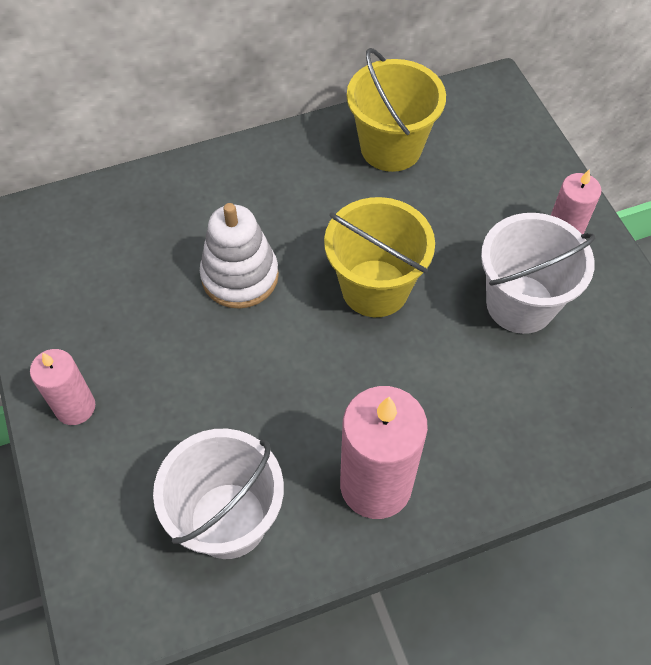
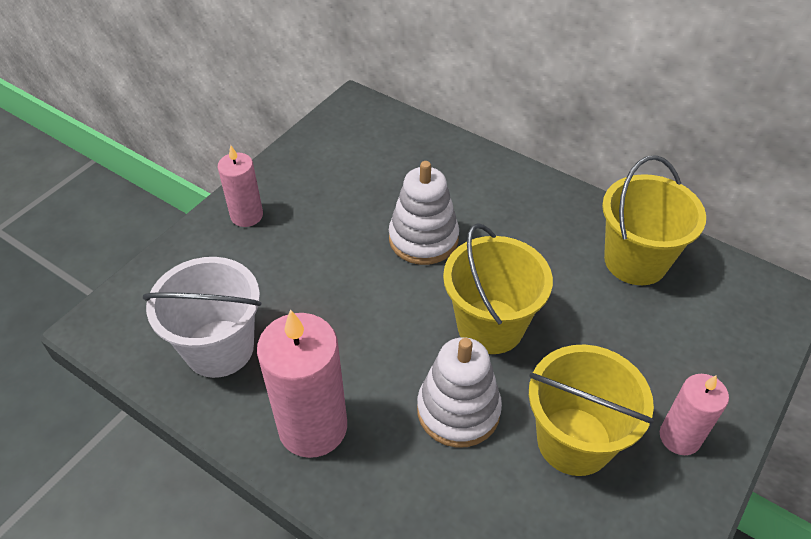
camera: 55 degrees right, 10 degrees down
white bucket [481,213,595,334] -> yellow bucket [529,345,654,476]
none -> white stacking toy [417,337,502,448]

